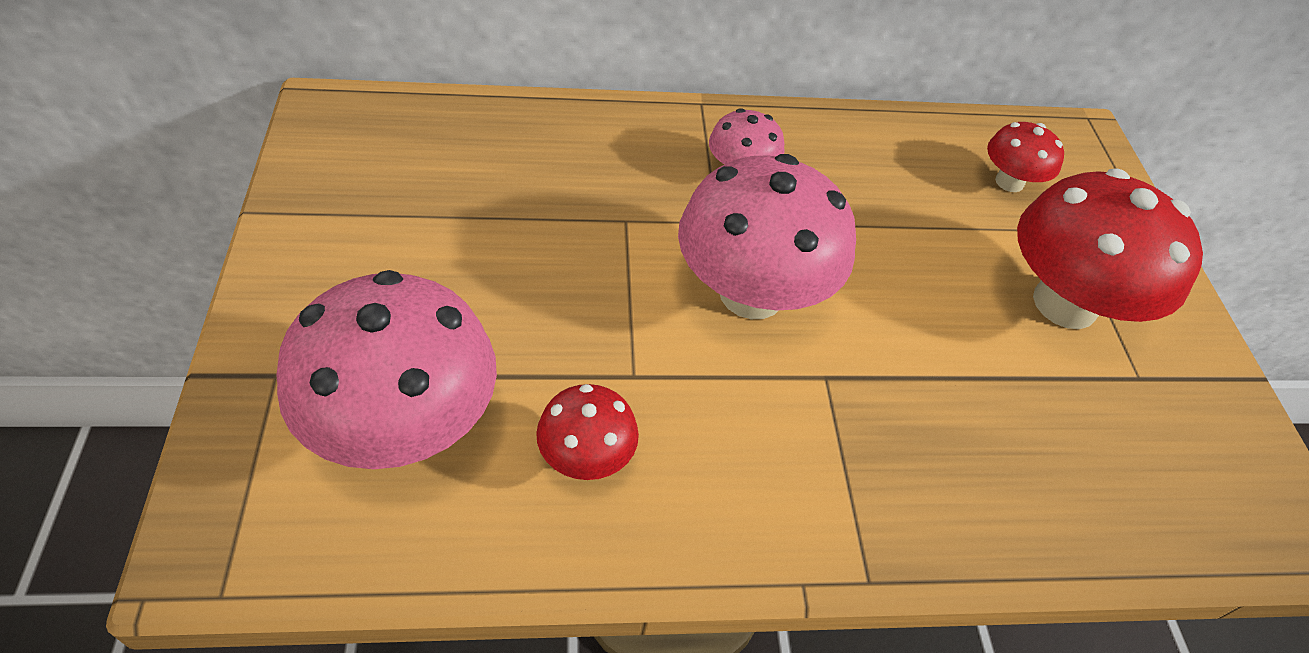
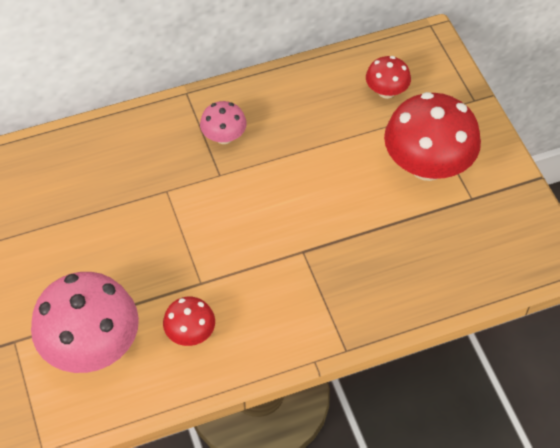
camera: 10 degrees left, 5 degrees up
pink mushroom [678,154,856,319] -> none

